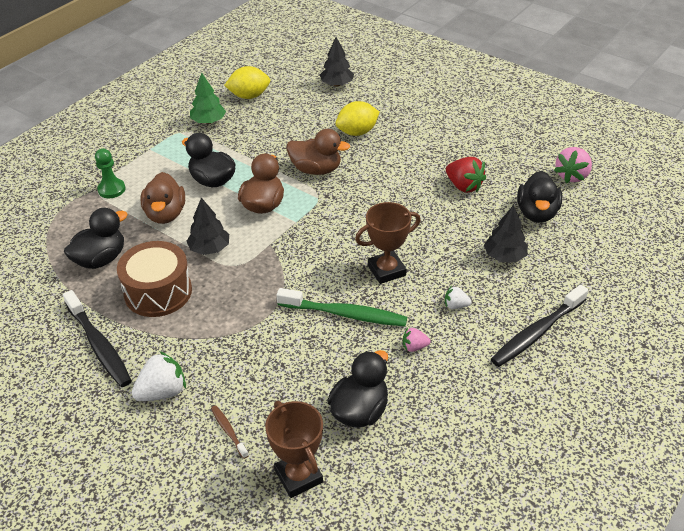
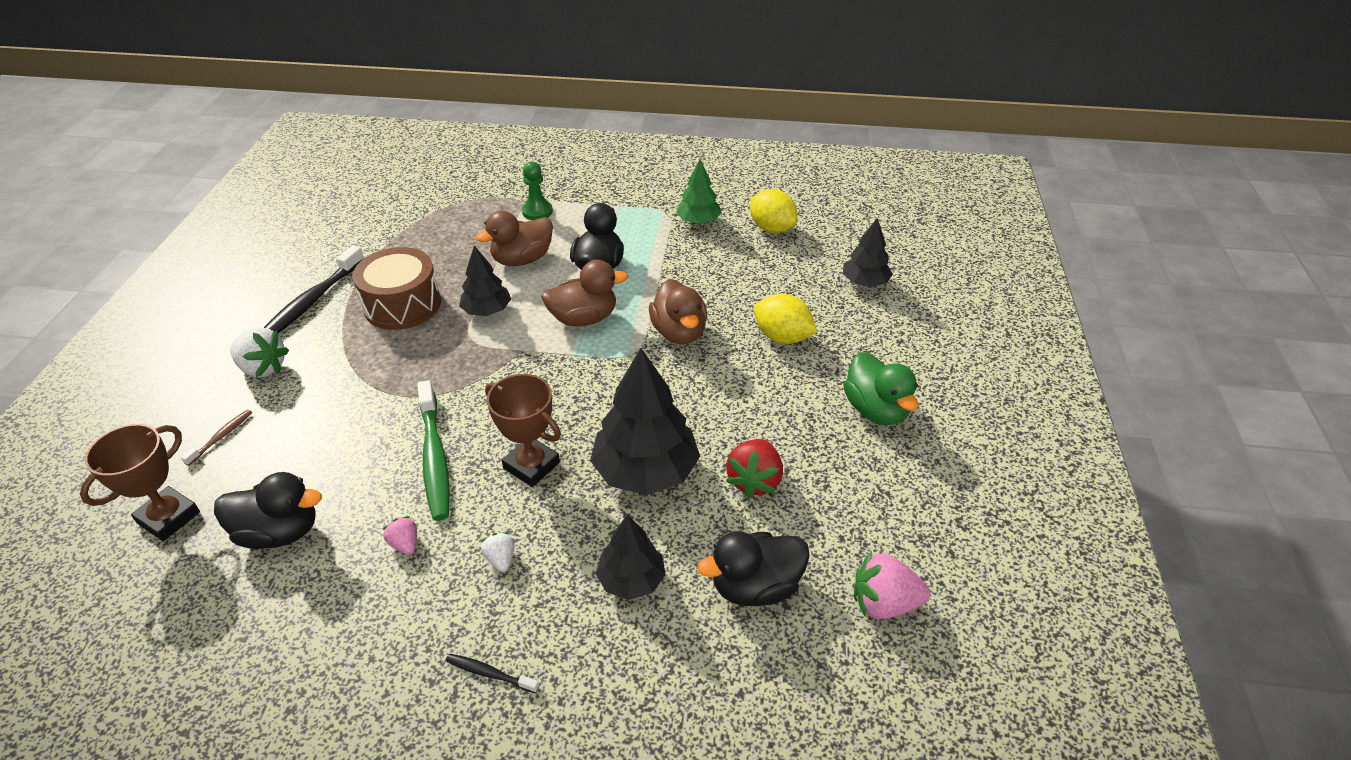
camera: 60 degrees right, 0 degrees up
black duck [64,208,128,269] -> none
black toothbrush [491,285,588,367] -> black toothbrush [446,654,539,693], size x0.48
none -> black tree [590,348,700,495]
none -> green duck [843,352,918,425]

